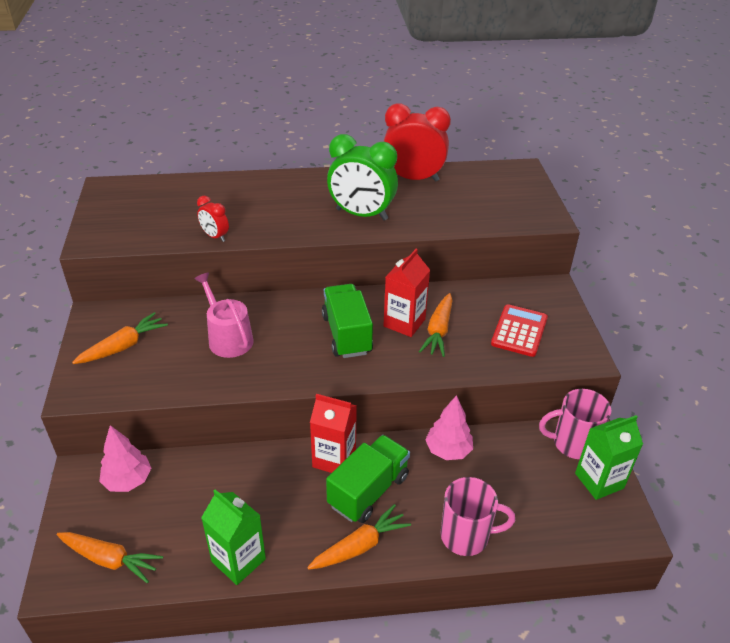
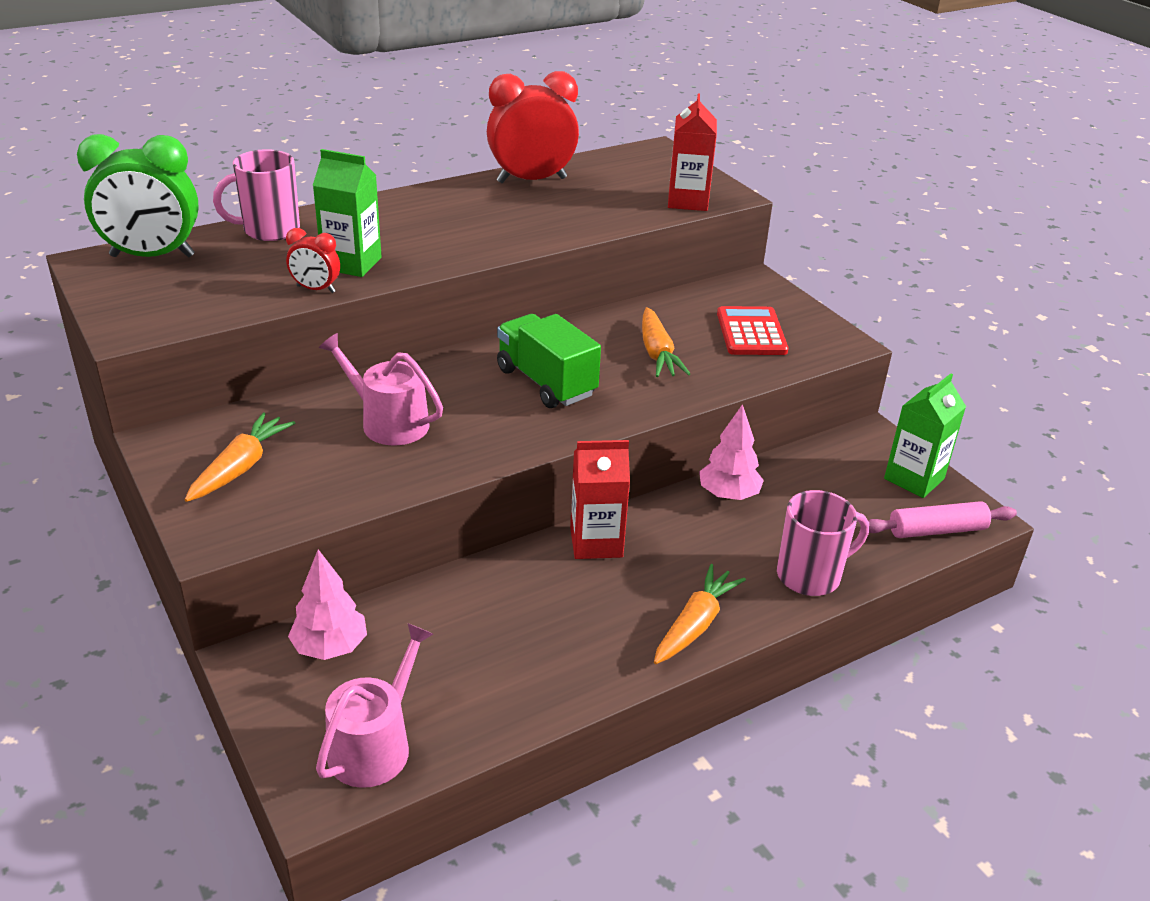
camera: 25 degrees left, 5 degrees down
orange carrot [57,532,163,583] -> pink watering can [316,623,433,788]
green carton [201,489,266,585] -> green carton moved to [313,149,382,277]
green truck [326,435,410,523] -> none
green clock [327,134,398,220] -> green clock moved to [77,134,199,258]
red carton [384,249,430,337] -> red carton moved to [668,94,717,211]
pink mug [539,389,612,459] -> pink mug moved to [213,149,300,241]
none -> pink rolling pin [868,501,1017,538]

